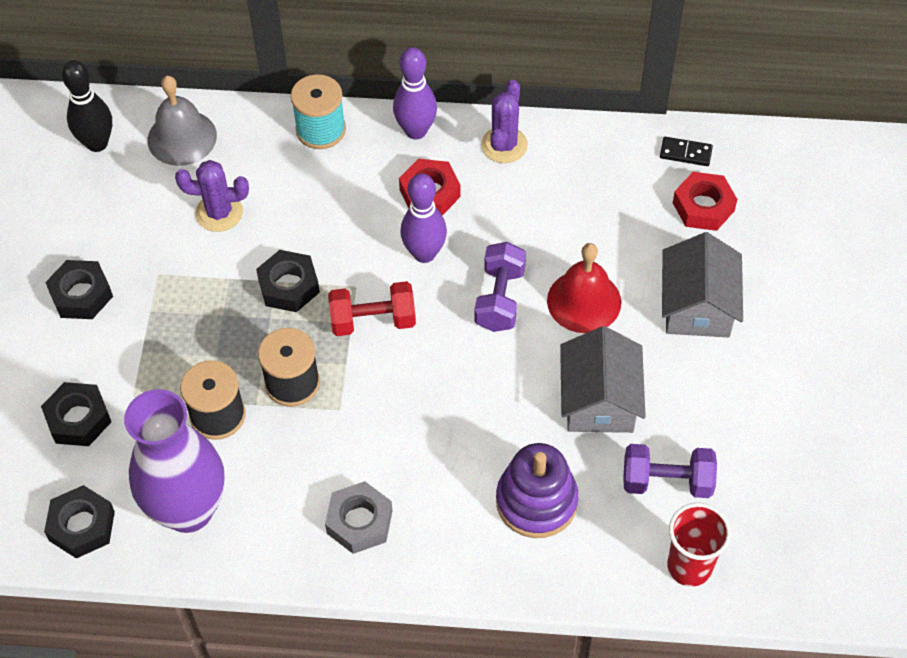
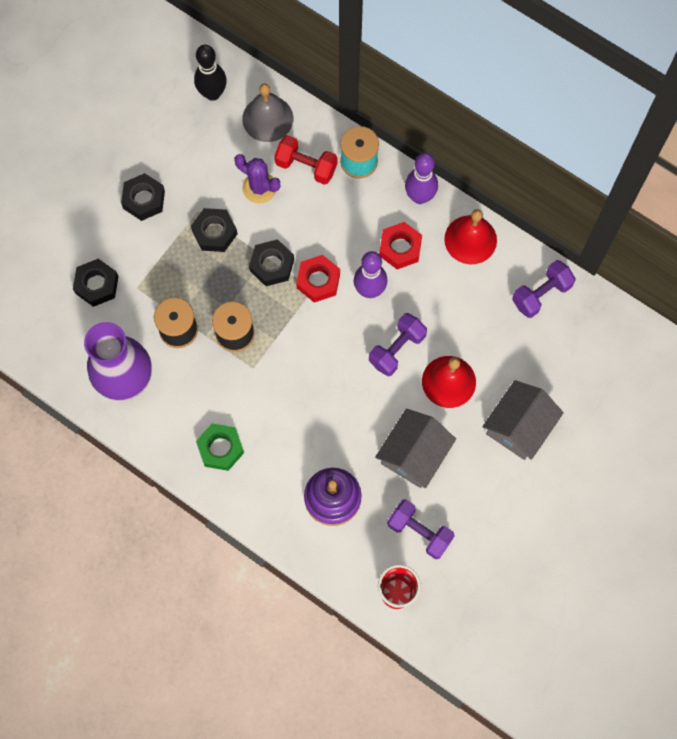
camera: 30 degrees right, 15 degrees up
black nut [44,485,115,559] -> black nut moved to [191,208,237,252]
grey nut [325,481,393,554] -> green nut [196,423,244,471]
red dumbbell [328,281,416,336] -> red dumbbell moved to [274,135,337,185]
purple cactus [481,80,528,163] -> red bell [444,209,497,264]
black domino [660,137,713,166] -> none
red nut [673,172,737,231] -> red nut moved to [296,255,340,303]
none -> purple dumbbell [512,260,576,318]

